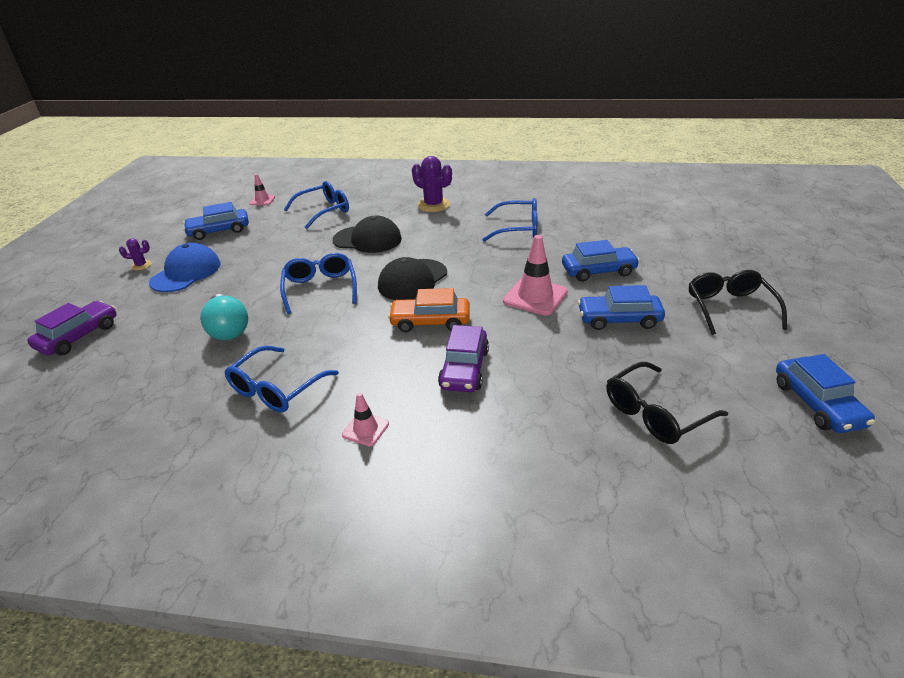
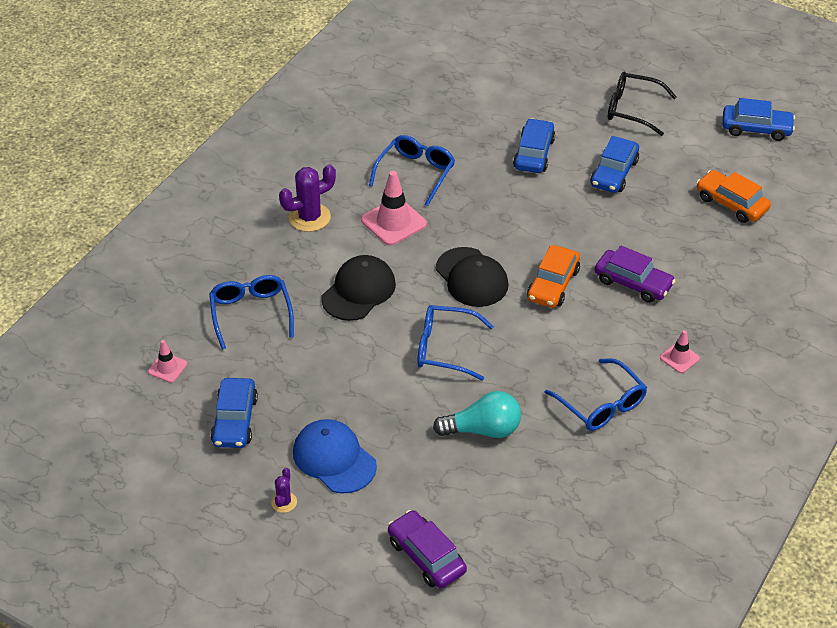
camera: 70 degrees left, 10 degrees up
pink traffic cone [503,235,568,316] -> pink traffic cone moved to [361,171,427,246]
black glasses [606,362,728,444] -> orange car [696,170,771,223]

